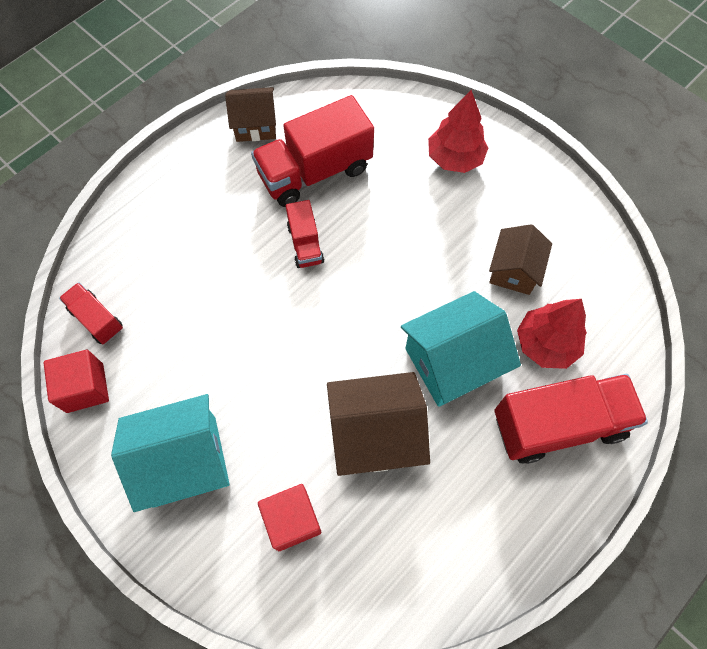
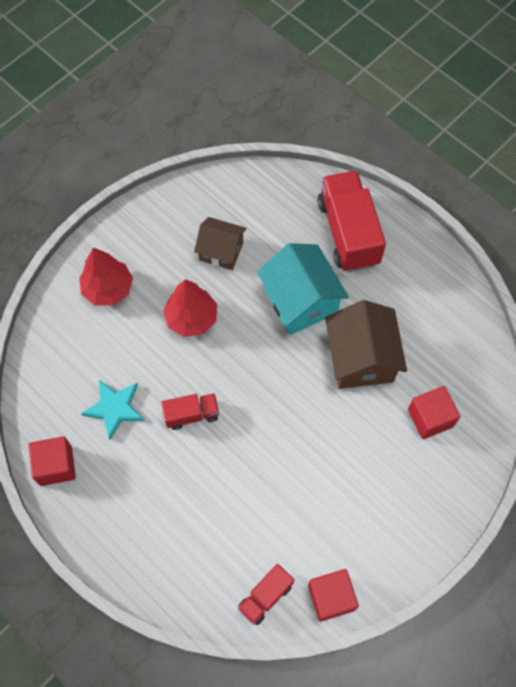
camera: 90 degrees left, 0 degrees up
turquoise house [111,394,230,512] -> none
brown house [225,87,276,142] -> red cube [29,436,76,486]
red truck [251,95,374,207] -> turquoise star [81,380,145,440]
red tree [517,299,587,369] -> red tree moved to [163,279,217,337]

